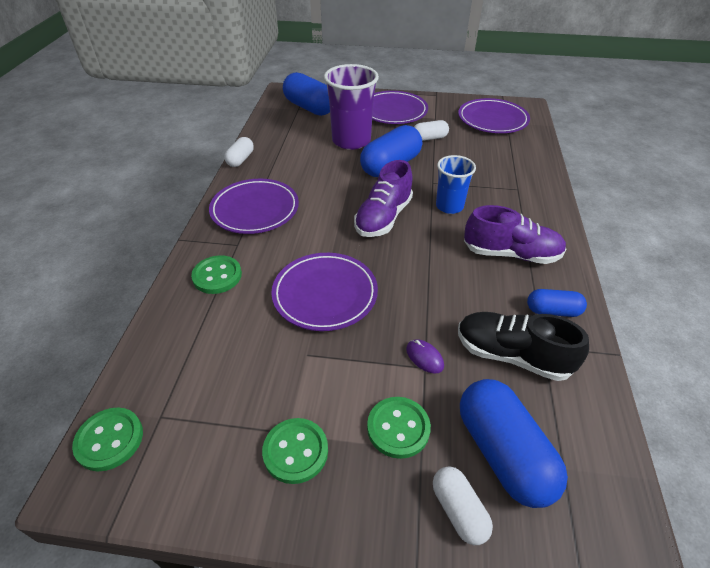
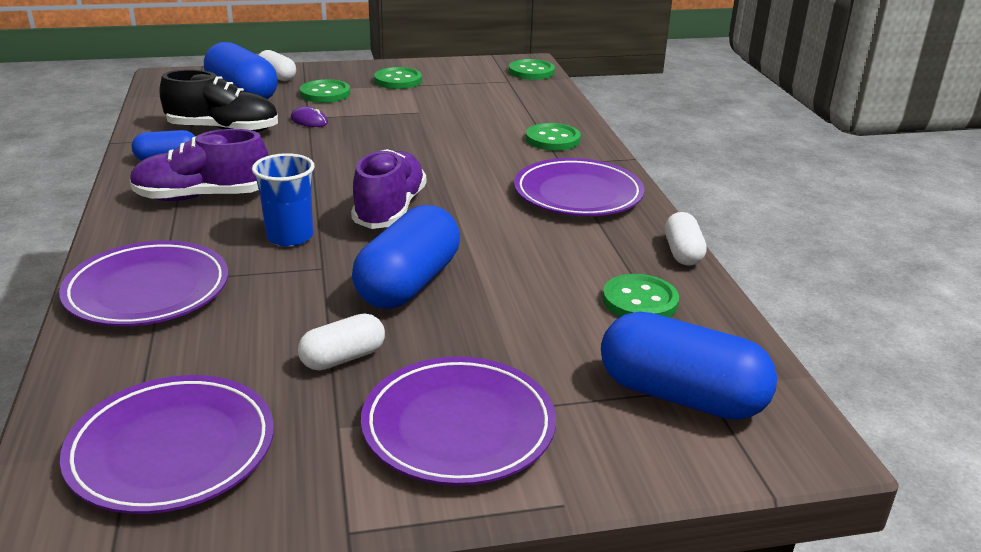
camera: 160 degrees right, 15 degrees down
purple plate [271,253,378,331] -> purple plate moved to [59,240,228,326]
purple cup [324,64,379,150] -> none
none -> green button [603,274,679,317]

